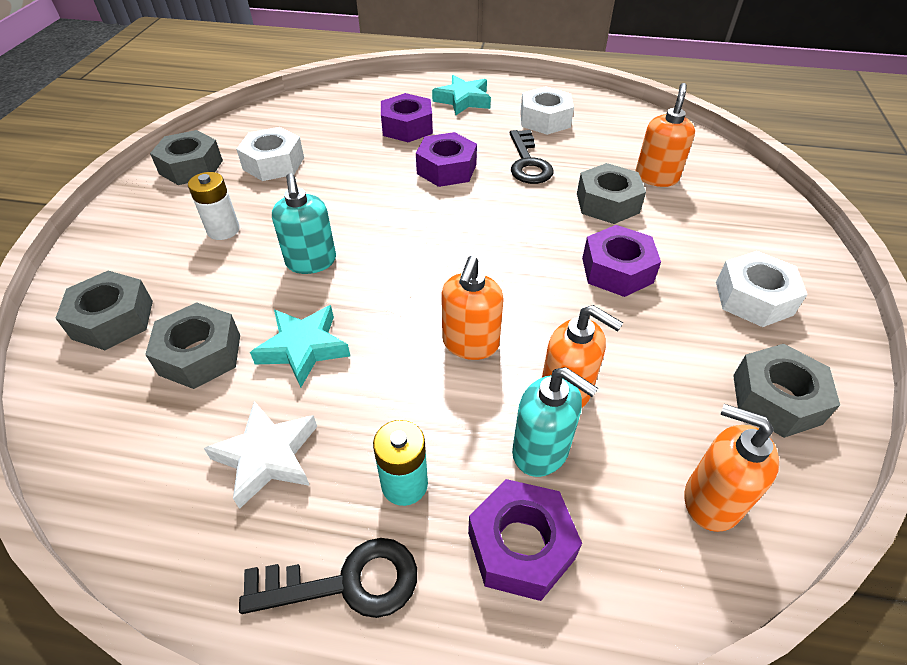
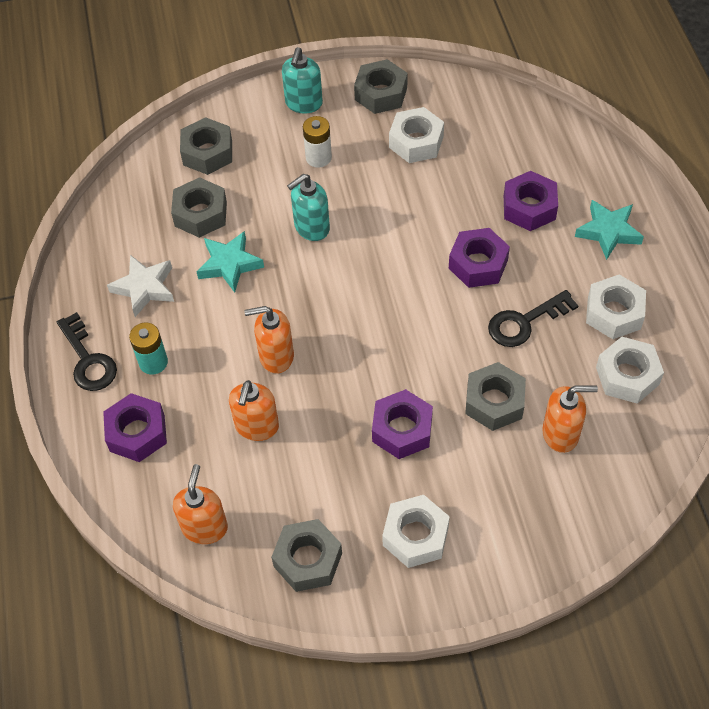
camera: 70 degrees right, 10 degrees up
turquoise soap dispenser [512,367,598,477] -> turquoise soap dispenser moved to [282,47,323,114]
none -> white nut [596,337,664,404]

